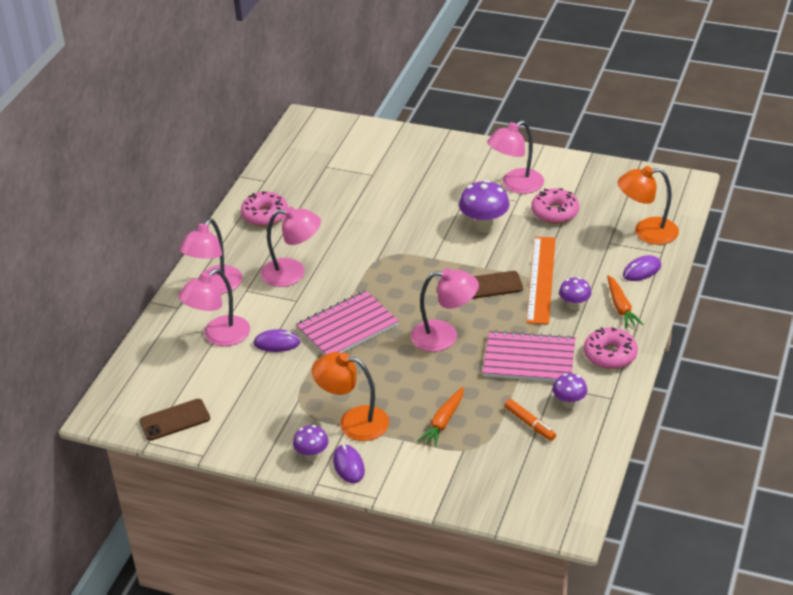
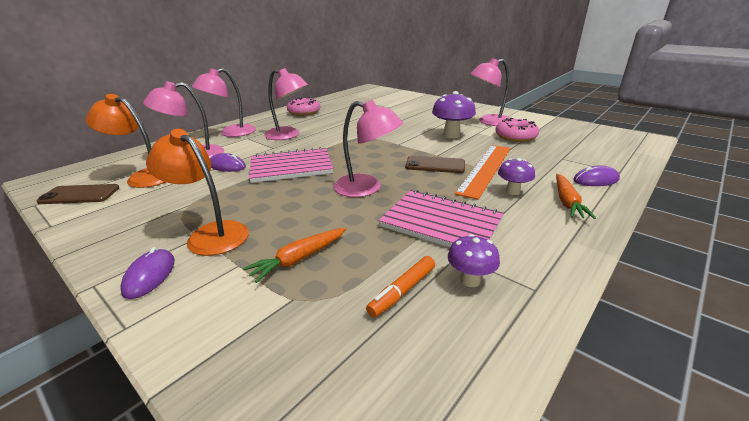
camera: 20 degrees right, 10 degrees down
purple mushroom [293,425,329,461] -> none
orange marker [504,399,556,441] -> orange marker turned 60 degrees clockwise [366,256,435,318]
pink donut [584,327,638,369] -> none
orange lamp [618,166,679,245] -> orange lamp moved to [86,94,166,188]

